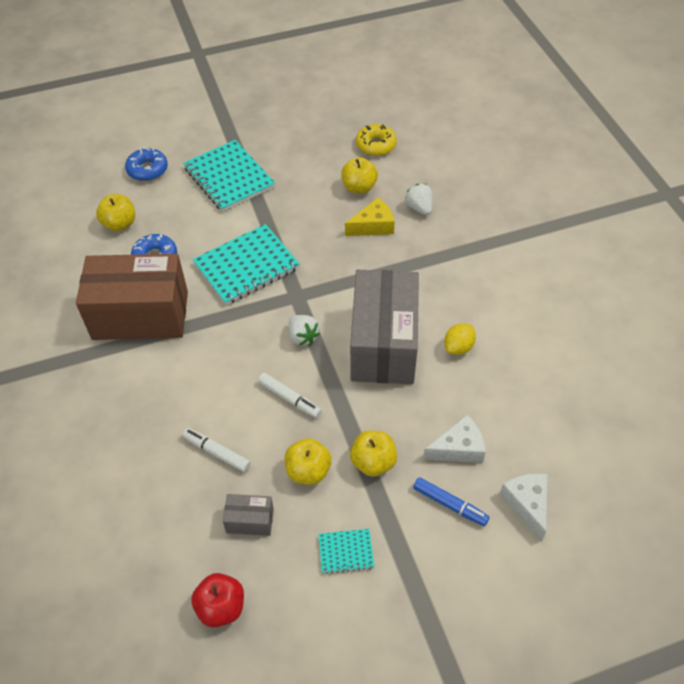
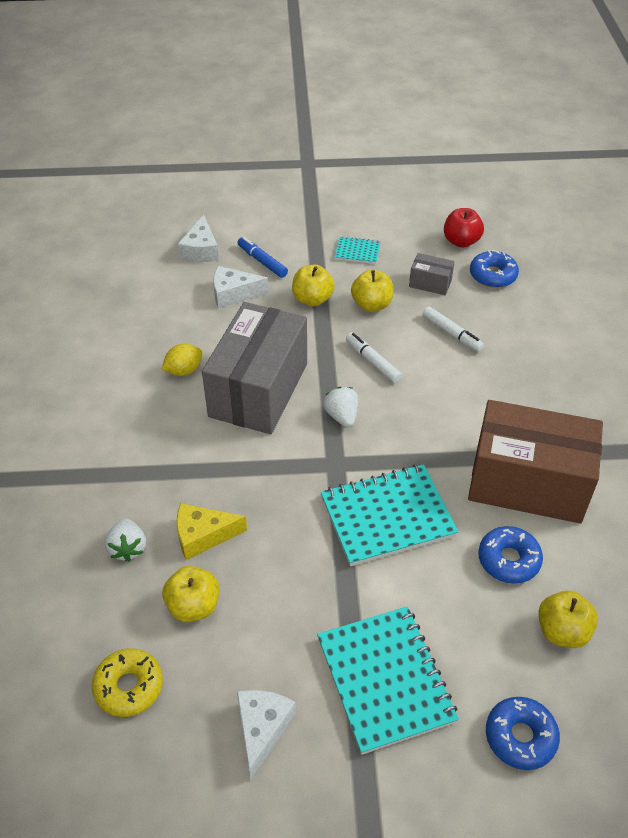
camera: 165 degrees left, 5 degrees down
none -> white cheese [237,690,296,780]
none -> blue donut [470,250,519,288]

